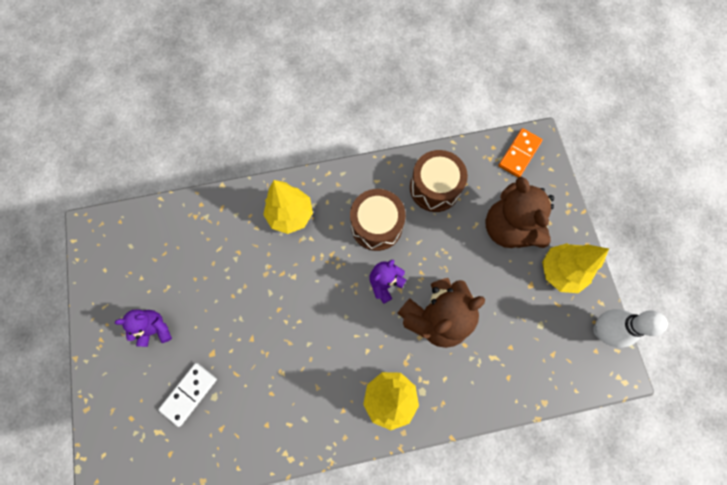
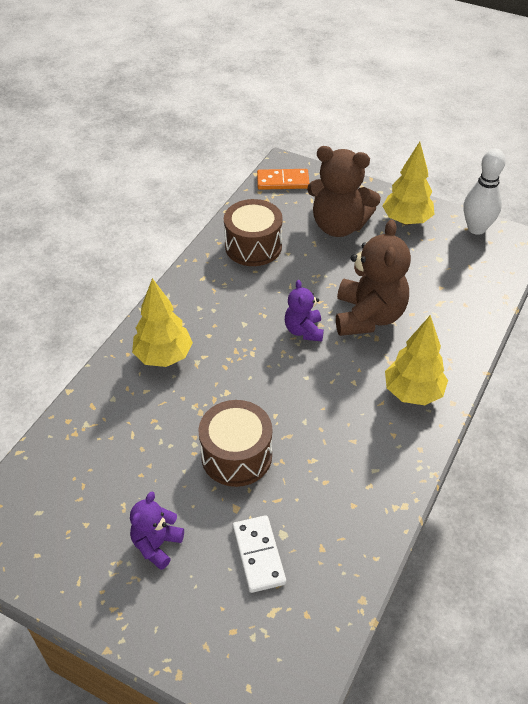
camera: 50 degrees left, 25 degrees down
brown drum [350,189,406,251] -> brown drum moved to [198,400,272,487]
orange domino [498,128,543,177] -> orange domino turned 75 degrees counterclockwise [257,169,309,190]

